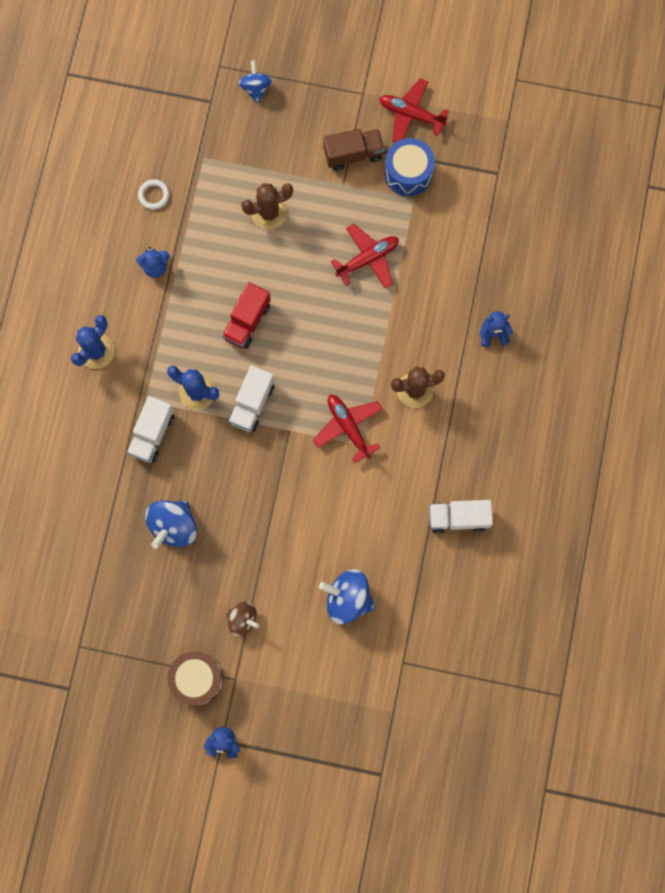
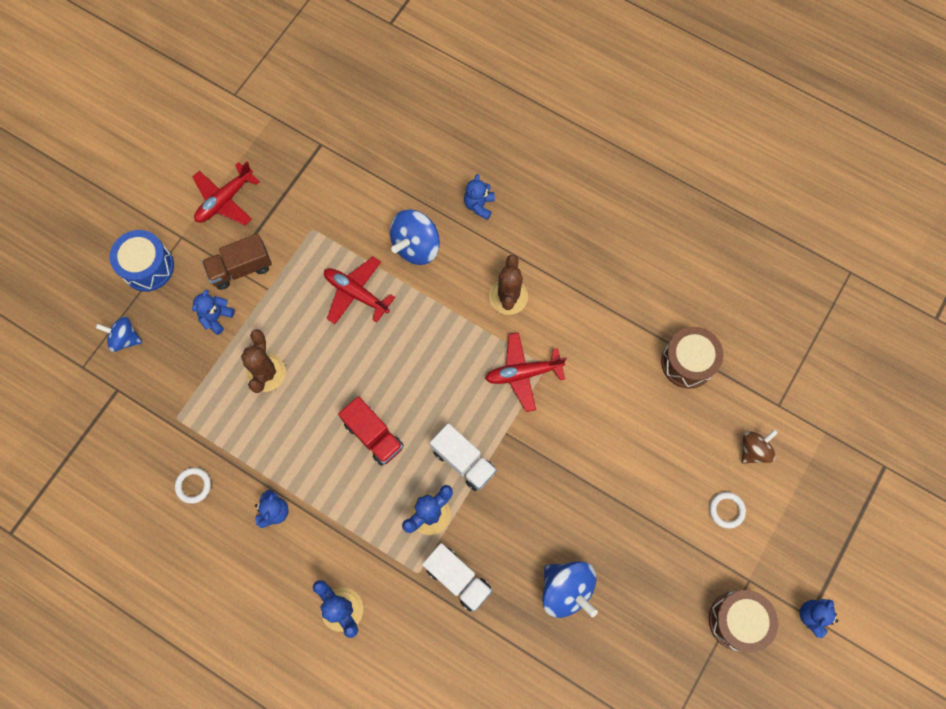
camera: 70 degrees left, 5 degrees down
brown spinning top [226,602,259,637] -> brown spinning top moved to [741,429,778,464]
blue spinning top [319,569,375,624] -> blue spinning top moved to [390,210,440,265]
brown truck [323,129,385,171] -> brown truck turned 120 degrees counterclockwise [202,233,272,290]
red plane [331,224,399,289] -> red plane turned 45 degrees counterclockwise [324,257,395,324]
blue drum [384,138,435,196] -> blue drum moved to [110,230,174,292]
white truck [429,500,493,533] -> none
none -> blue teddy bear [192,290,235,335]
none -> brown drum [661,327,723,389]
none -> white ring [709,492,746,529]

